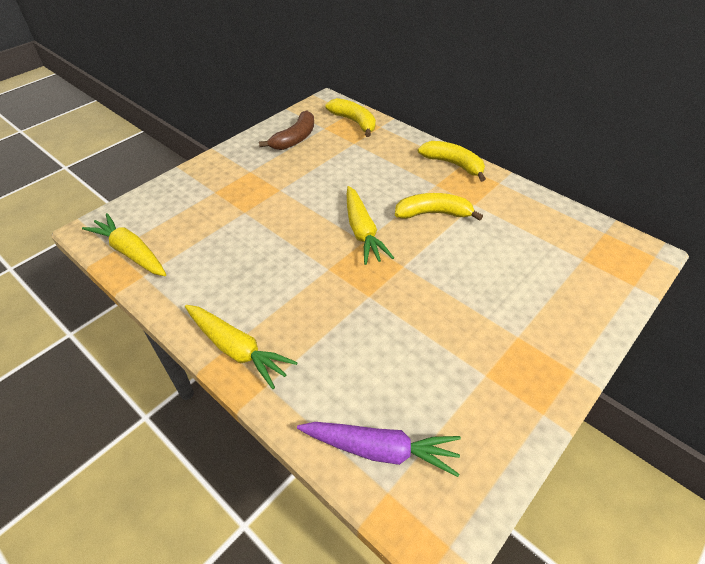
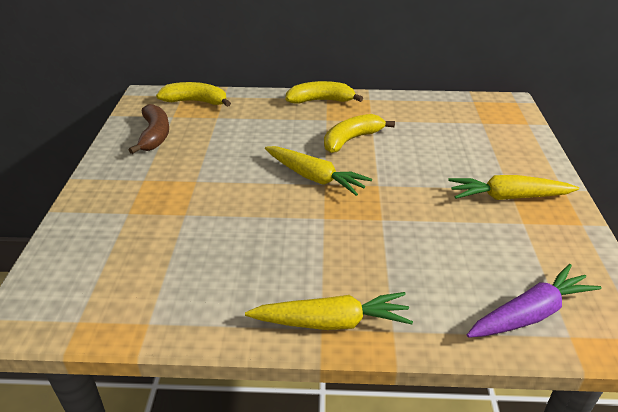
camera: 40 degrees left, 10 degrees down
yellow carrot [82,213,166,276] -> yellow carrot moved to [448,175,579,200]

